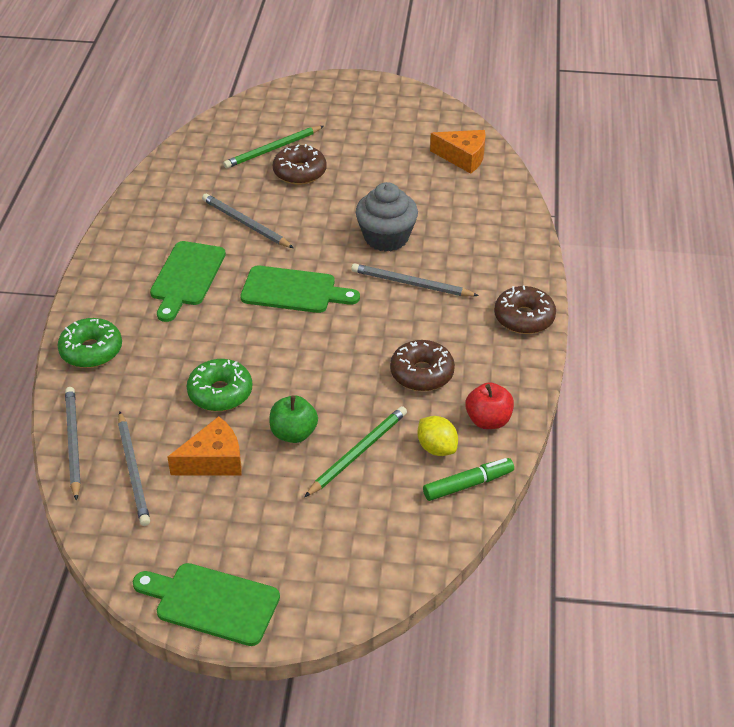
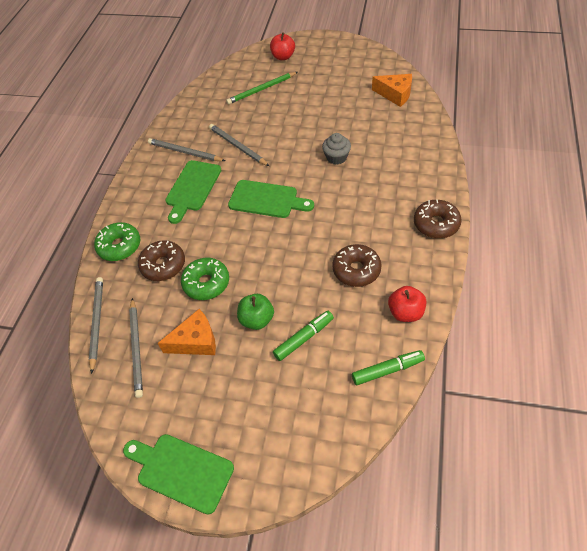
camera: 10 degrees right, 10 degrees up
brown donut [273,144,327,185] -> brown donut moved to [138,240,185,281]
green pencil [305,406,407,497] -> green marker [273,311,334,361]
grey pencil [351,263,479,296] -> grey pencil moved to [148,138,225,161]
grey cupcake [355,182,418,252] -> grey cupcake [322,133,351,165], size x0.63
yellow lemon [417,416,458,456] -> none
none -> red apple [270,32,295,60]

